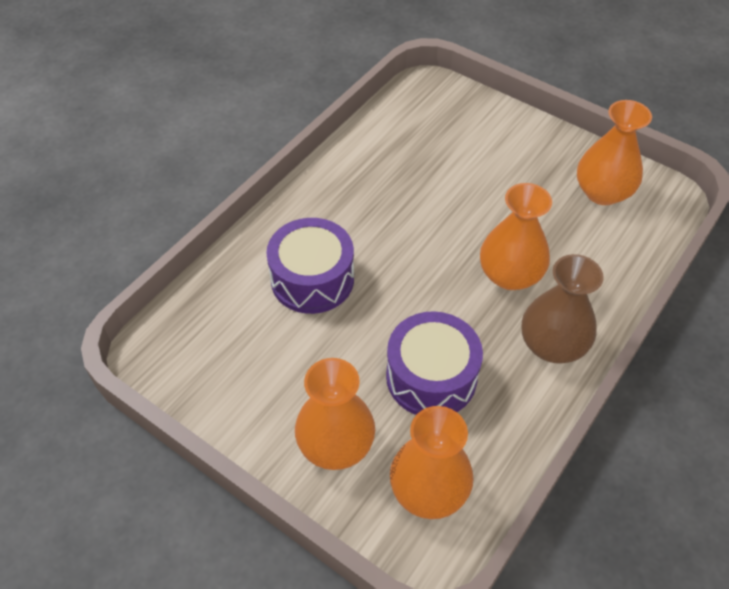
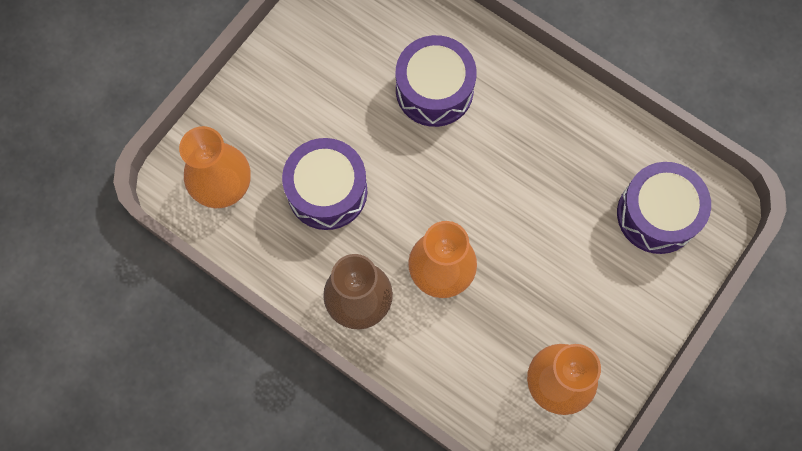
camera: 90 degrees right, 20 degrees up
orange vase [295,358,375,470] -> none
none -> purple drum [617,162,711,254]

